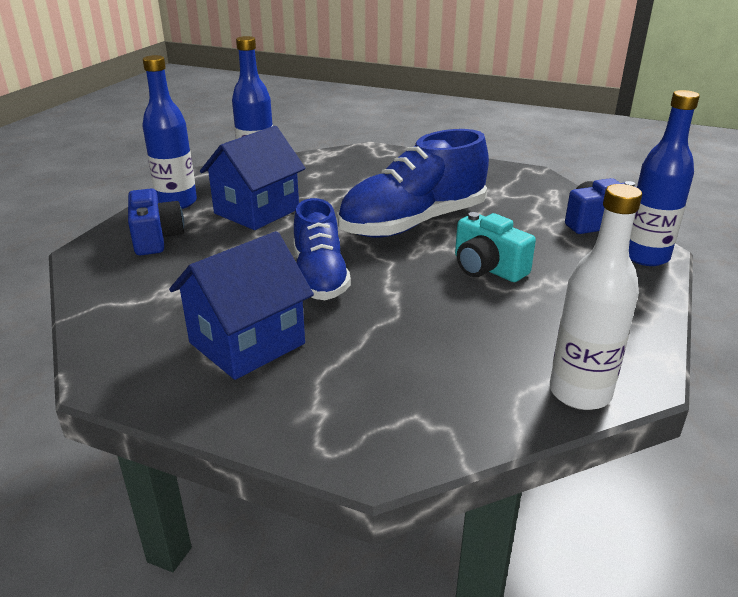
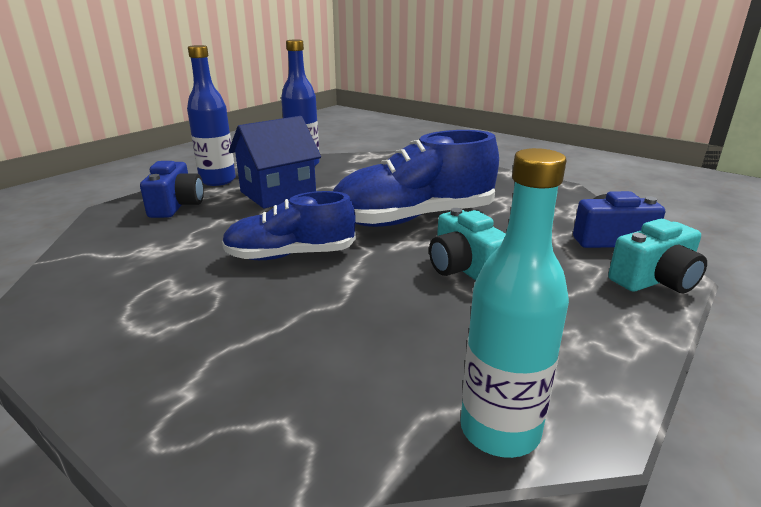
camera: 15 degrees right, 5 degrees down
blue house [169,231,314,380] -> none
blue shoe [294,198,351,300] -> blue shoe turned 75 degrees clockwise [222,191,356,260]
white bottle [550,184,642,410] -> turquoise bottle [460,148,569,458]
blue bottle [629,90,700,266] -> turquoise camera [608,219,707,293]

